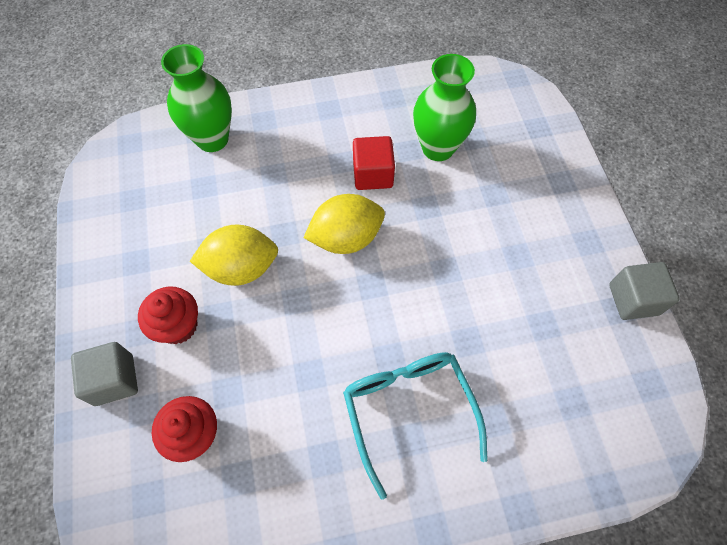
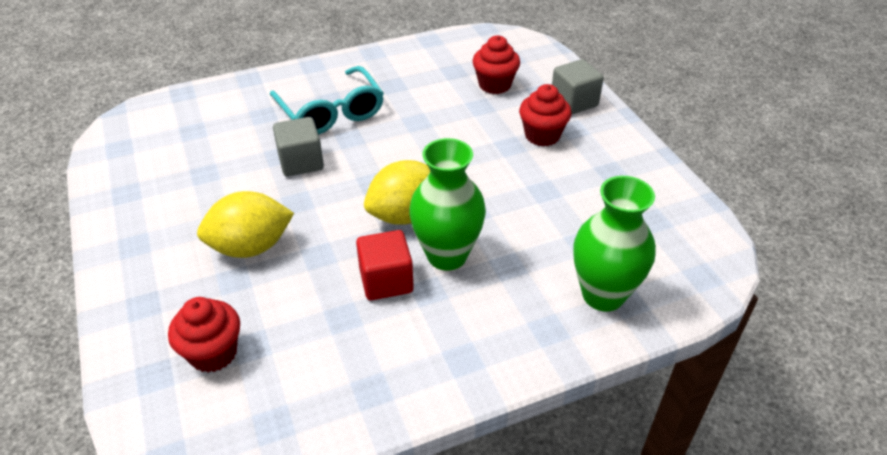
camera: 170 degrees right, 20 degrees down
yellow lemon [190,225,278,286] -> yellow lemon moved to [197,191,294,258]
green vase [413,54,476,161] -> green vase moved to [409,138,486,271]
grey cube [609,262,680,320] -> grey cube moved to [273,117,324,176]
none -> red cupcake [168,297,240,373]

